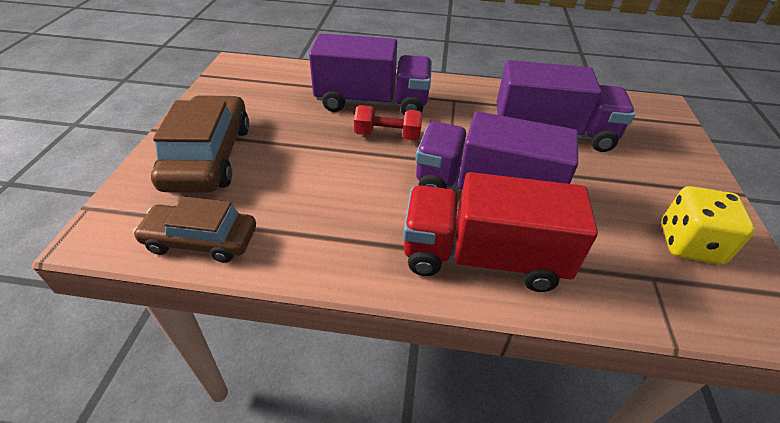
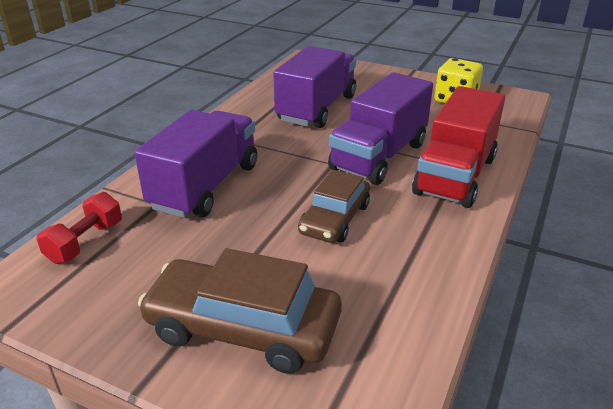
camera: 70 degrees left, 10 degrees down
brown car [133,196,256,263] -> brown car moved to [298,170,370,243]
red dumbbell [354,105,423,140] -> red dumbbell moved to [36,192,122,264]

